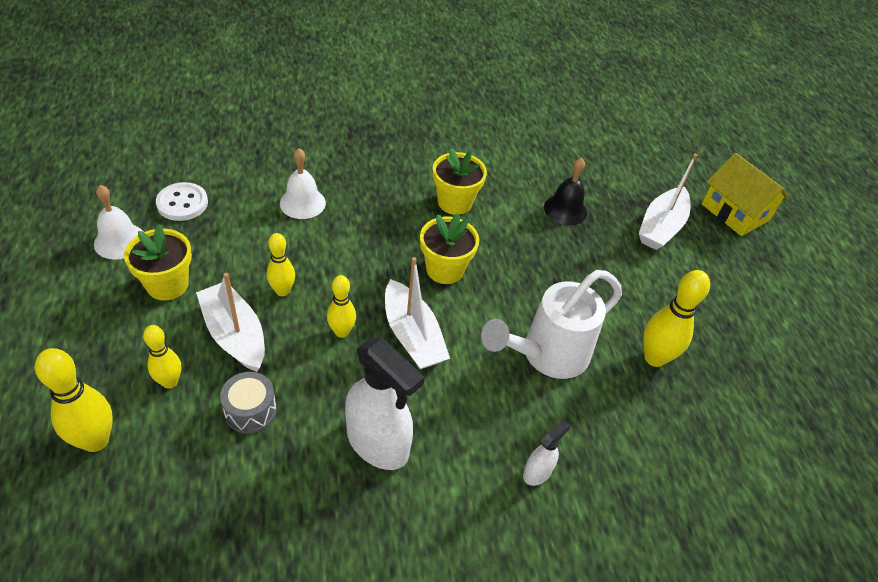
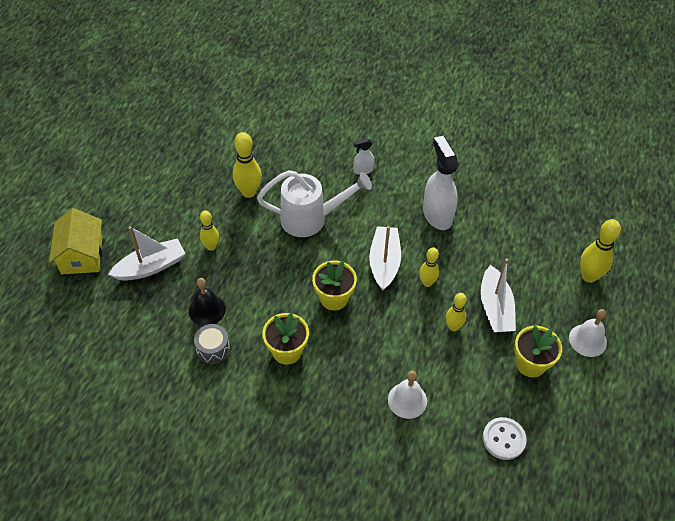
camera: 145 degrees left, 5 degrees up
white bell [94,185,144,260] -> white bell moved to [569,309,607,357]
yellow bowling pin [143,325,181,389] -> yellow bowling pin moved to [200,210,219,251]
grey drum [220,372,276,434] -> grey drum moved to [194,324,230,364]

